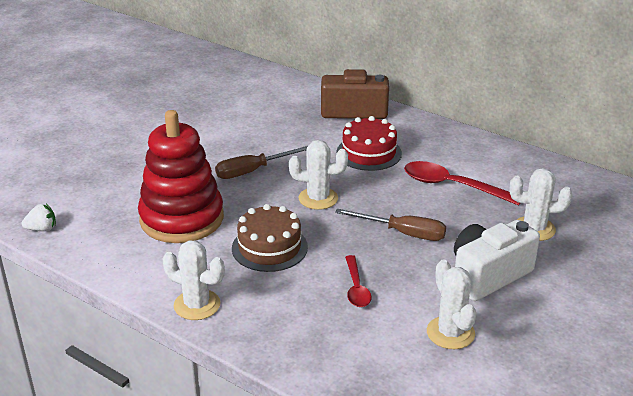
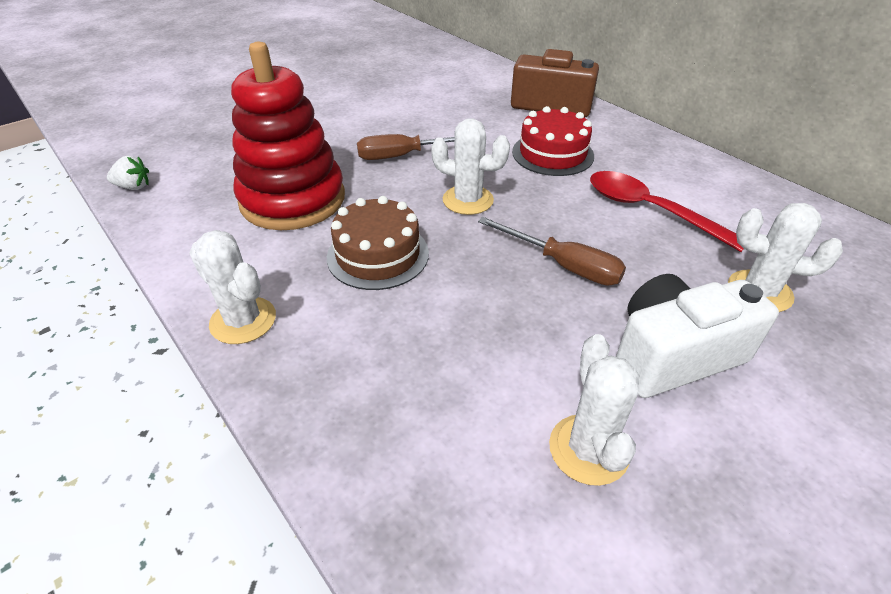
camera: 15 degrees right, 10 degrees up
red spoon [345,255,372,307] -> none

